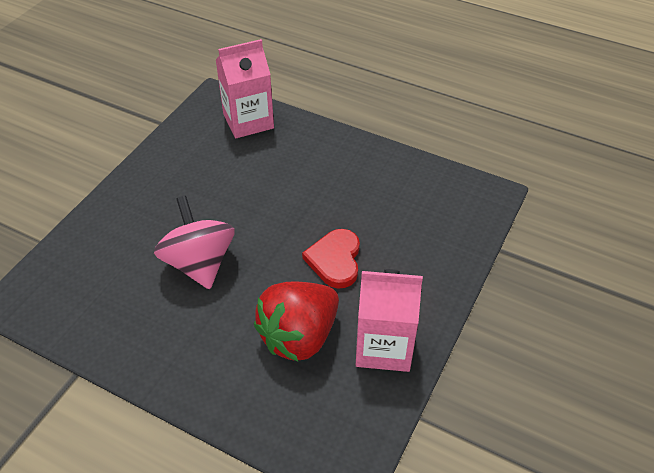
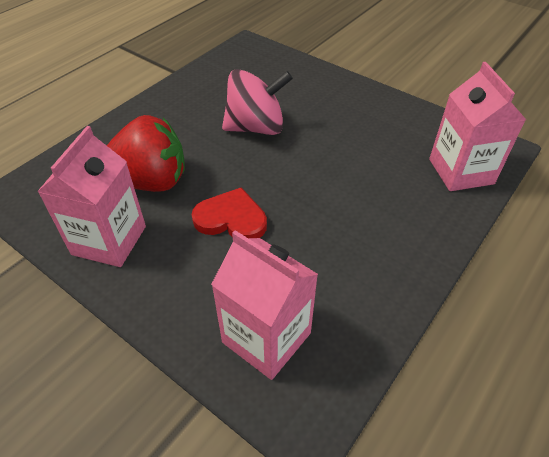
camera: 100 degrees right, 0 degrees up
red strawberry [254,282,339,361] -> red strawberry turned 120 degrees clockwise [107,115,185,192]
none -> pink carton [211,230,318,380]

